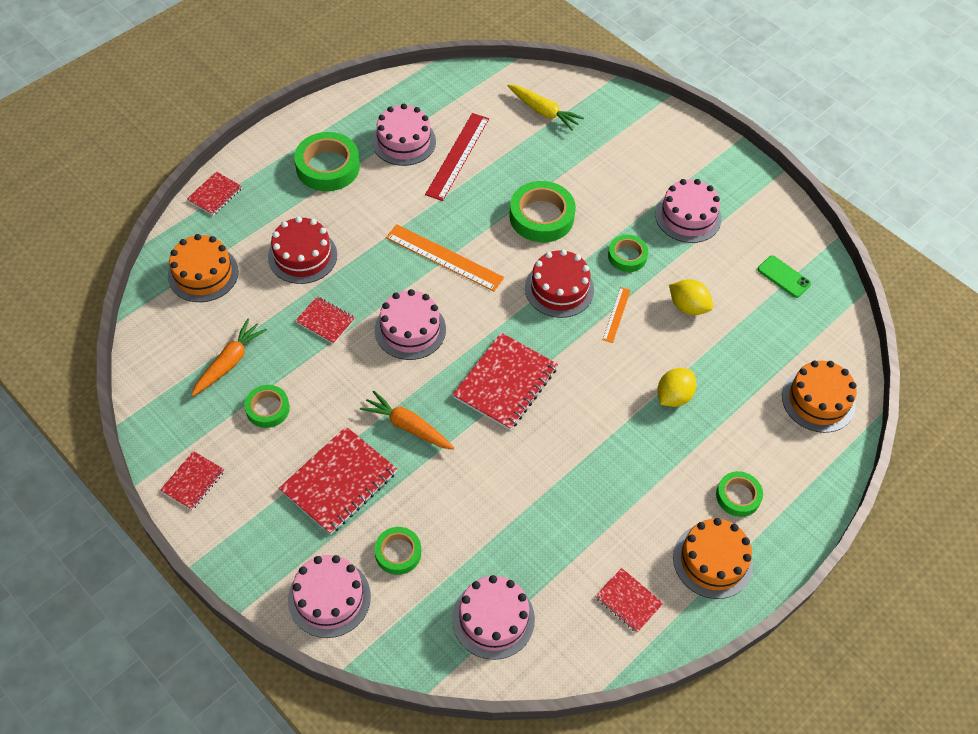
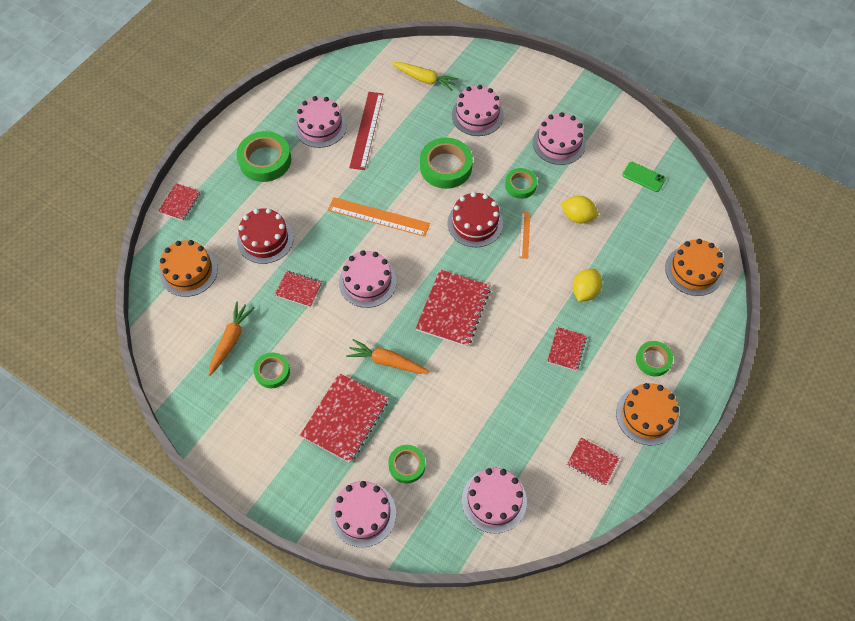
camera: 10 degrees left, 5 degrees up
red notebook [160,451,225,510] -> red notebook moved to [547,327,587,371]
none -> pink cake [452,85,504,136]

